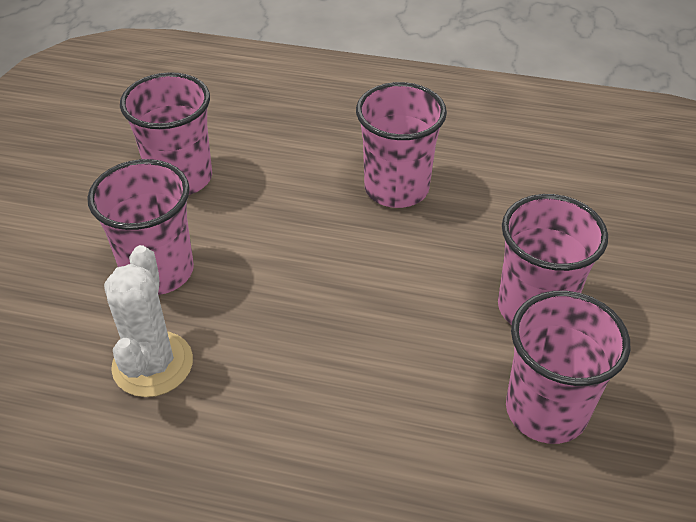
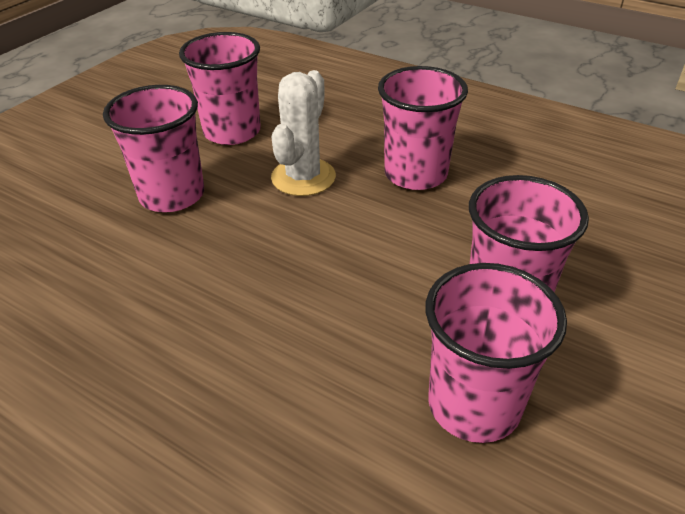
camera: 20 degrees right, 5 degrees down
white cactus [104,245,193,397] -> white cactus moved to [271,70,336,196]

